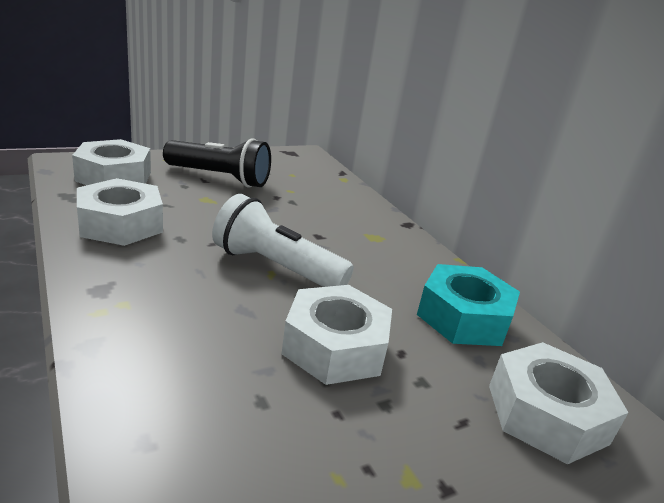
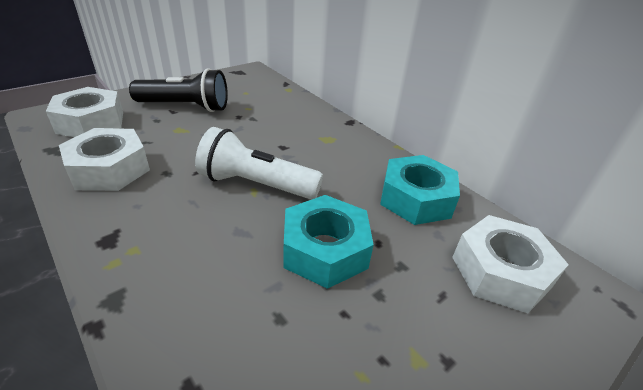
camera: 10 degrees left, 10 degrees up
white nut [282,285,392,385] -> turquoise nut [284,195,374,289]

